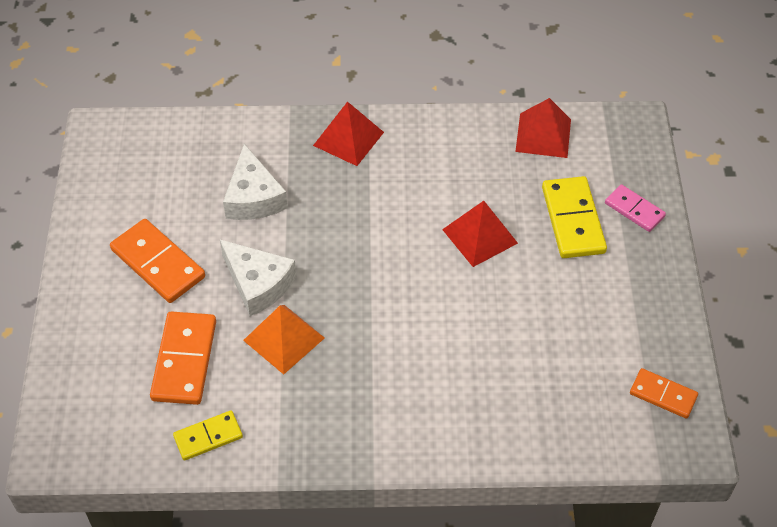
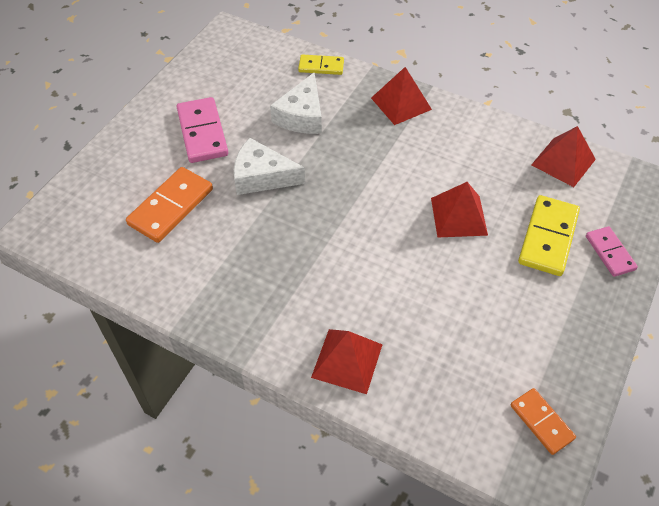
camera: 30 degrees right, 0 degrees up
orange domino [110,219,205,303] -> pink domino [177,97,228,163]
yellow domino [173,411,243,461] -> yellow domino moved to [298,54,344,75]
white cheese [220,240,296,316] -> white cheese turned 120 degrees clockwise [234,138,305,195]
orange pyramid [243,305,325,374] -> none
none -> red pyramid [311,329,383,394]

